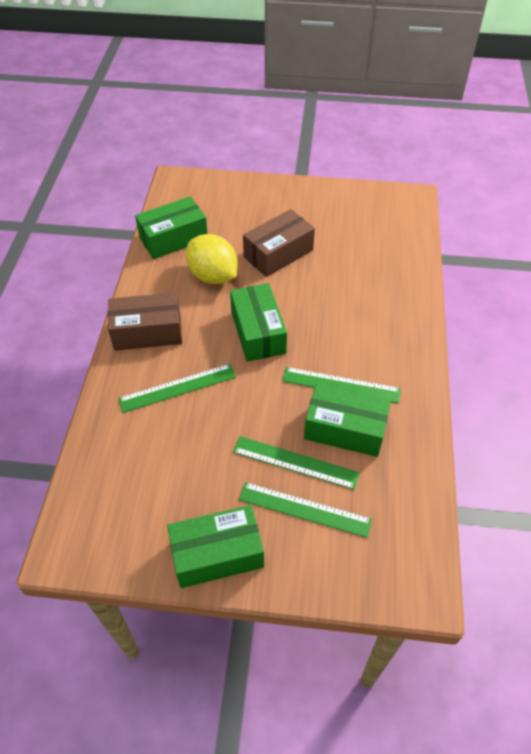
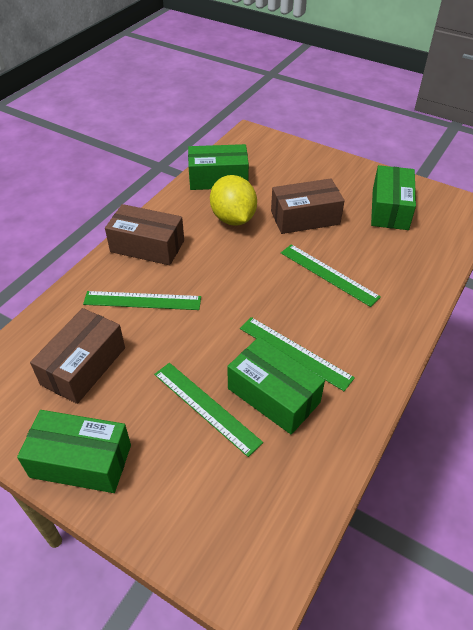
camera: 25 degrees right, 5 degrees down
green box [230,283,287,362] -> green box moved to [371,165,416,230]
green ruler [239,482,372,538] -> green ruler moved to [281,244,381,307]
none -> brown box [30,308,125,404]

